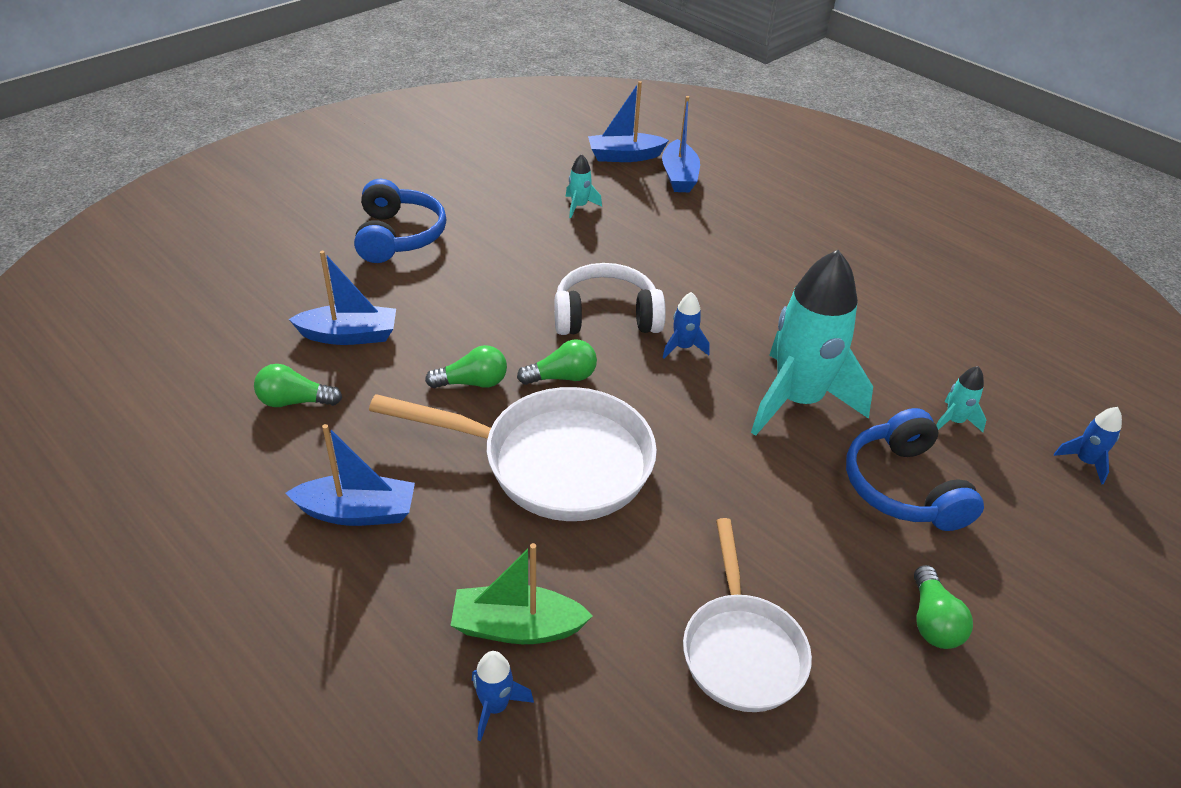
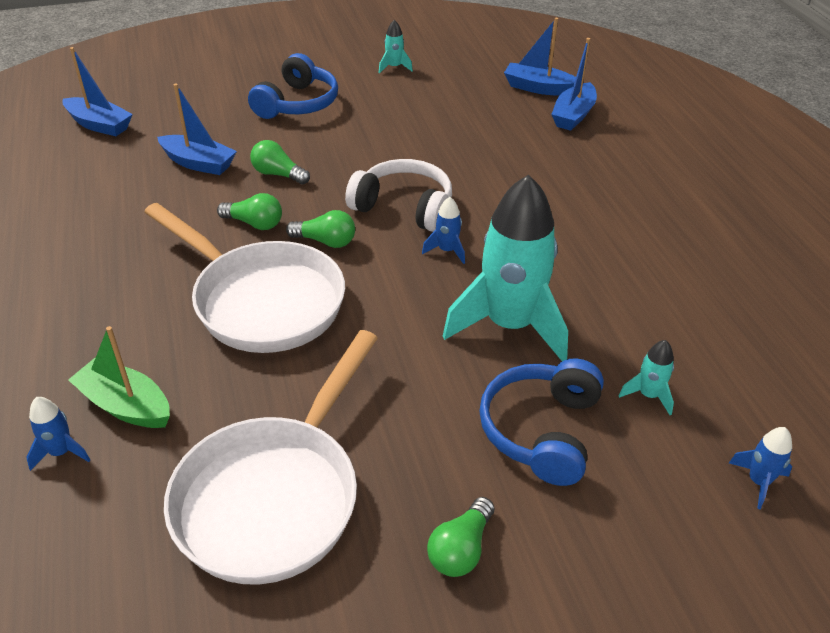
camera: 30 degrees right, 0 degrees up
green light bulb [254,364,342,407] -> green light bulb moved to [250,140,310,184]
blue boat [286,424,415,526] -> blue boat moved to [62,47,133,136]
turquoise rocket [566,154,602,218] -> turquoise rocket moved to [379,20,413,74]
white pan [683,518,812,712] -> white pan [164,330,378,584], size x1.56

